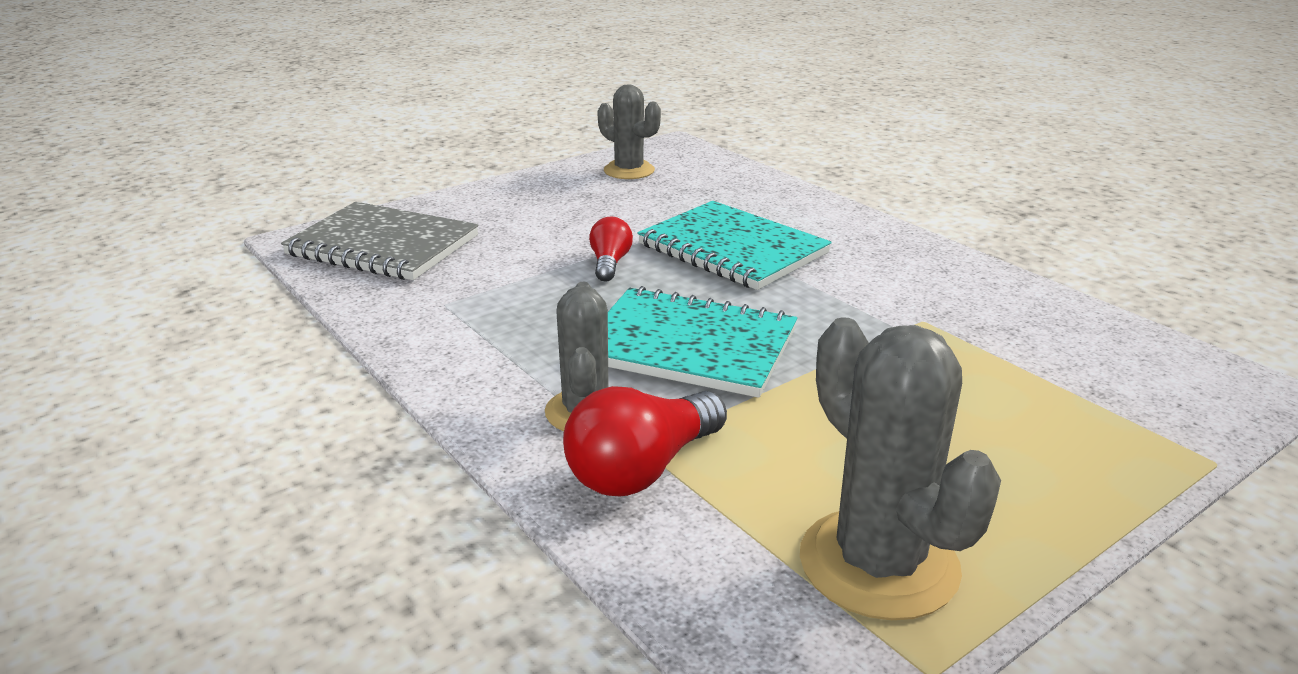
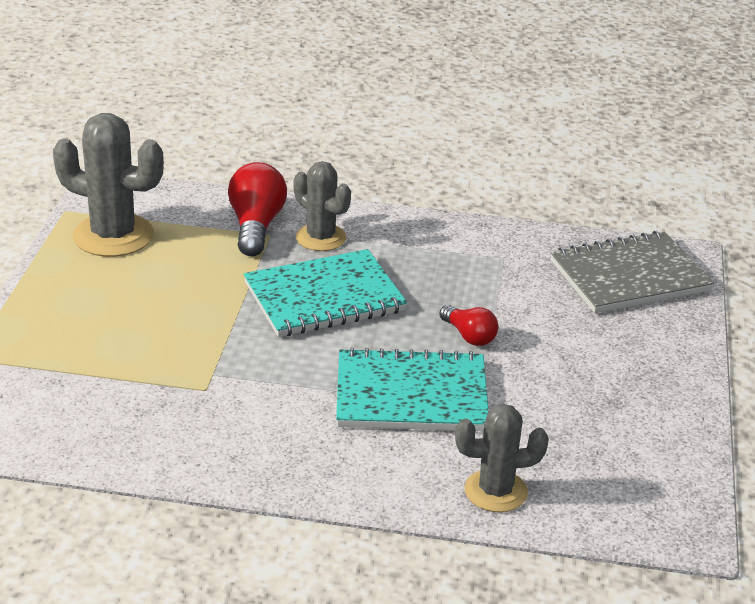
camera: 135 degrees right, 5 degrees up
grey cactus [598,84,661,179] -> grey cactus moved to [455,404,549,512]

